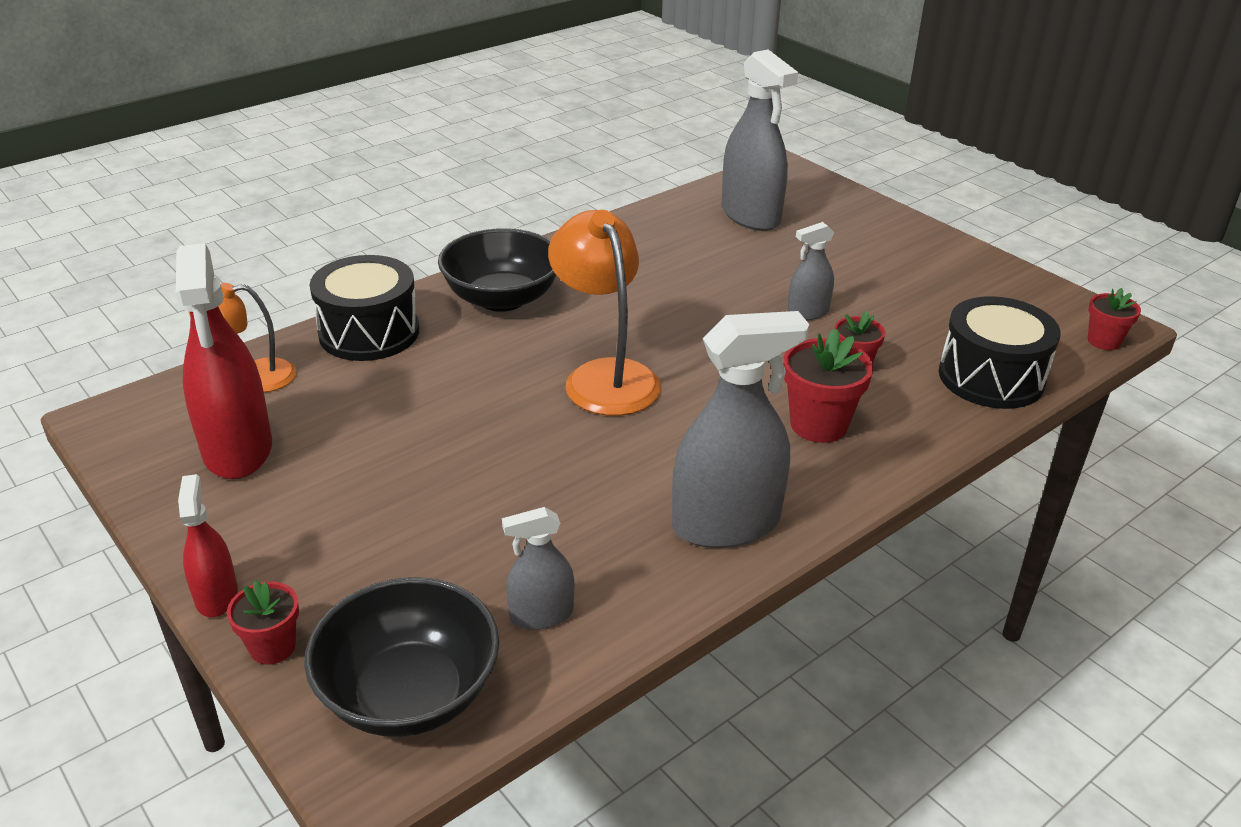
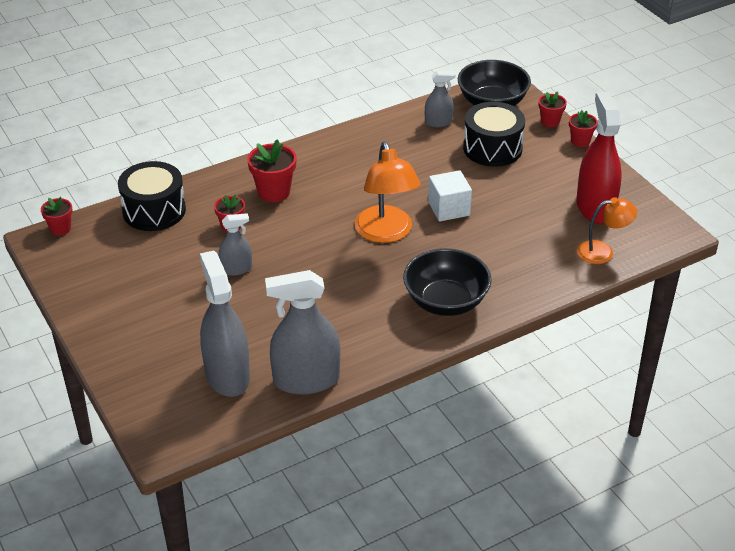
camera: 170 degrees left, 5 degrees up
red spray bottle [178,474,238,617] -> red flower pot [569,110,597,147]
black drum [310,255,419,361] -> black drum moved to [463,102,525,167]
grey spray bottle [672,311,809,548] -> grey spray bottle moved to [265,270,340,395]
none -> white cube [428,170,472,222]

